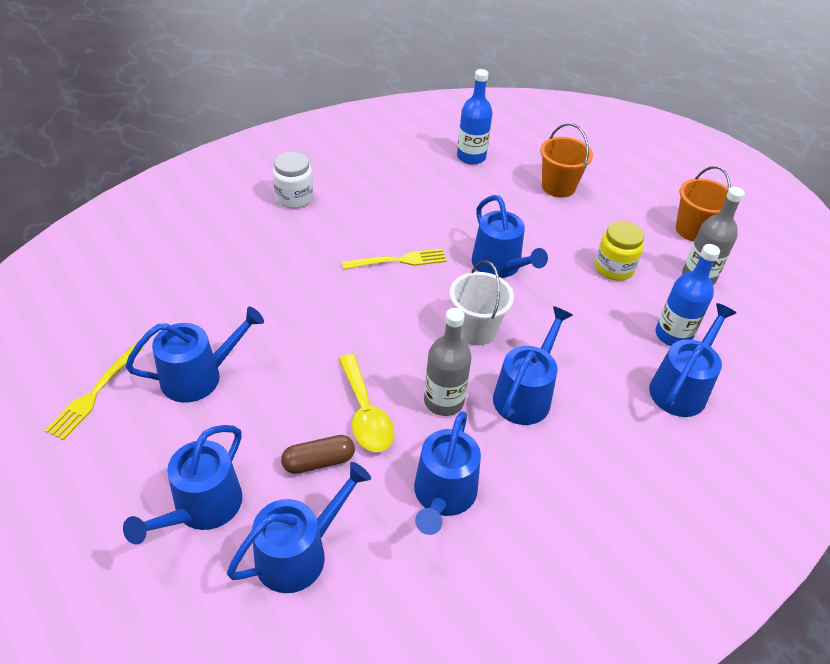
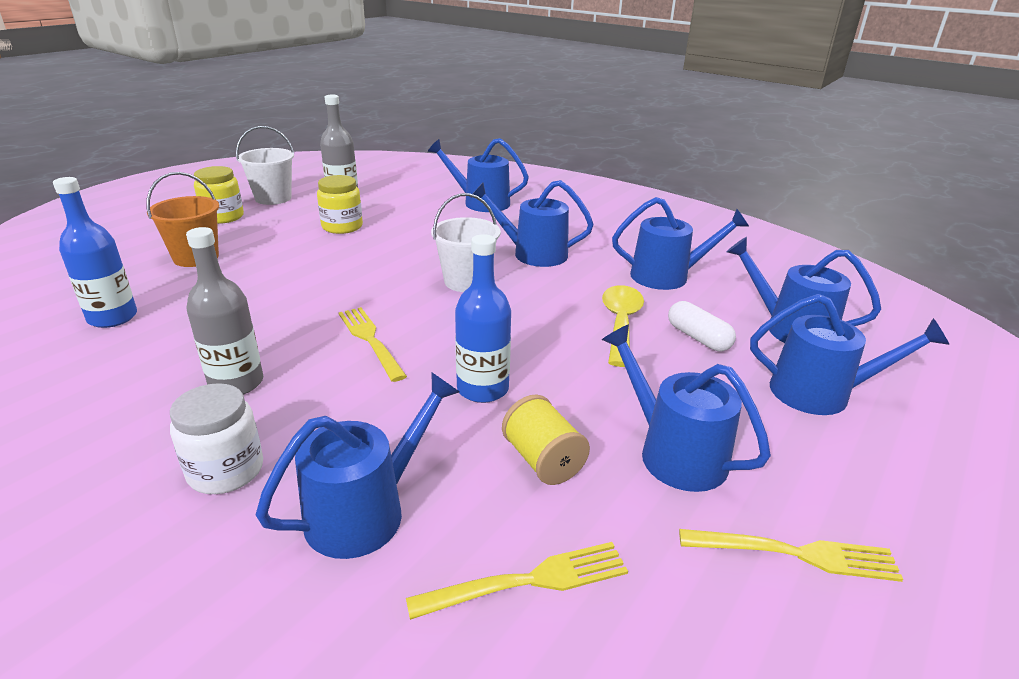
camera: 105 degrees left, 15 degrees down
brown capsule [281,435,355,474] -> white capsule [668,301,736,351]
yellow spoon [339,354,394,452] -> yellow spoon turned 45 degrees counterclockwise [602,285,644,367]
grey bottle [424,308,472,416] -> grey bottle moved to [186,227,263,395]
blue watering can [472,195,548,278] -> blue watering can moved to [256,372,460,559]
blue bottle [656,244,720,346] -> blue bottle moved to [455,234,511,403]
orange bucket [676,166,730,242] -> white bucket [236,126,294,205]
none -> yellow jar [194,166,244,224]
none -> yellow fork [406,542,628,620]
none -> yellow spool [502,394,590,485]

